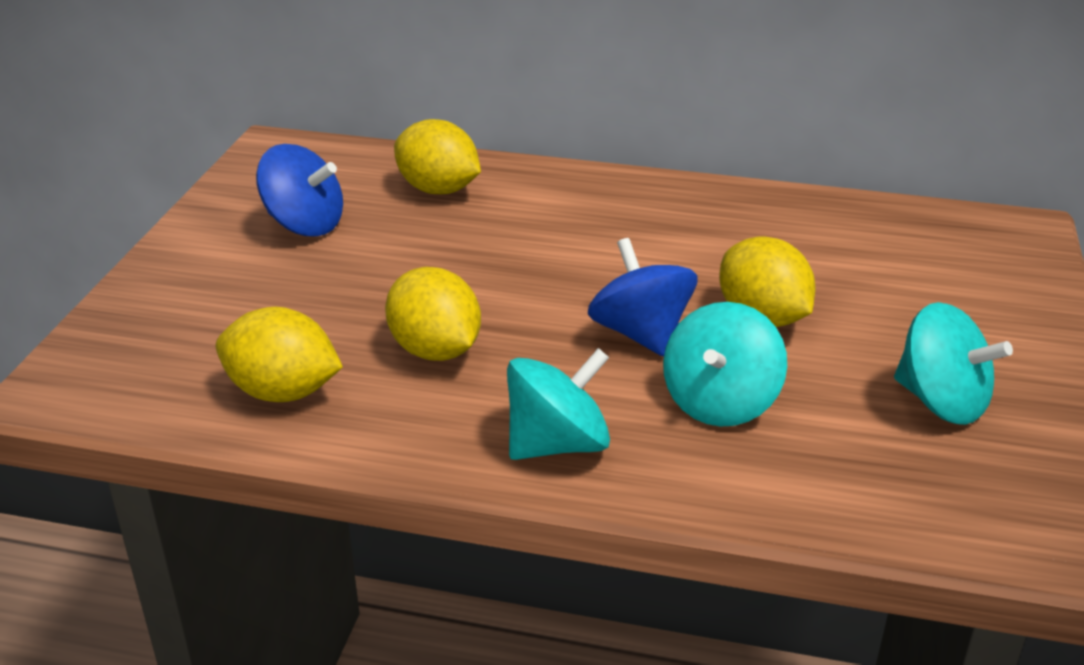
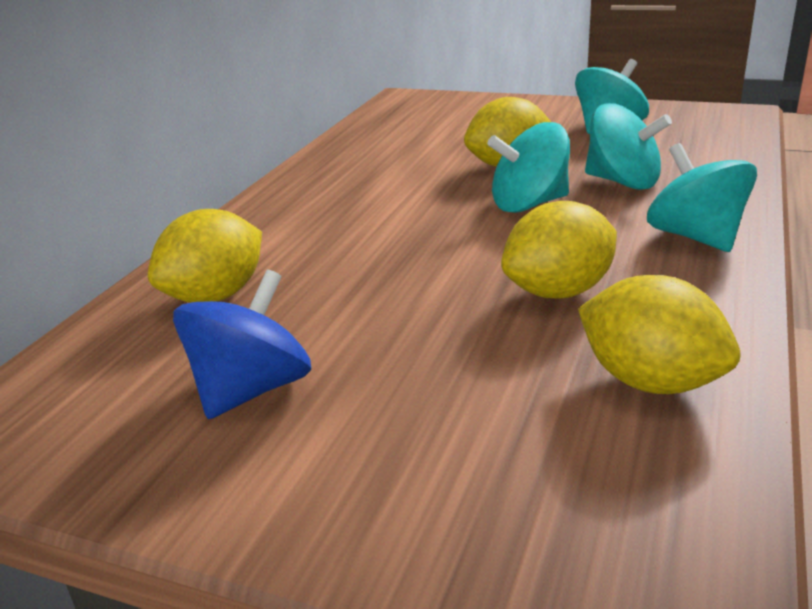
camera: 80 degrees left, 5 degrees down
yellow lemon [216,307,343,402] -> yellow lemon turned 75 degrees counterclockwise [578,275,740,394]
blue spinning top [588,238,698,356] -> turquoise spinning top [487,122,570,213]

